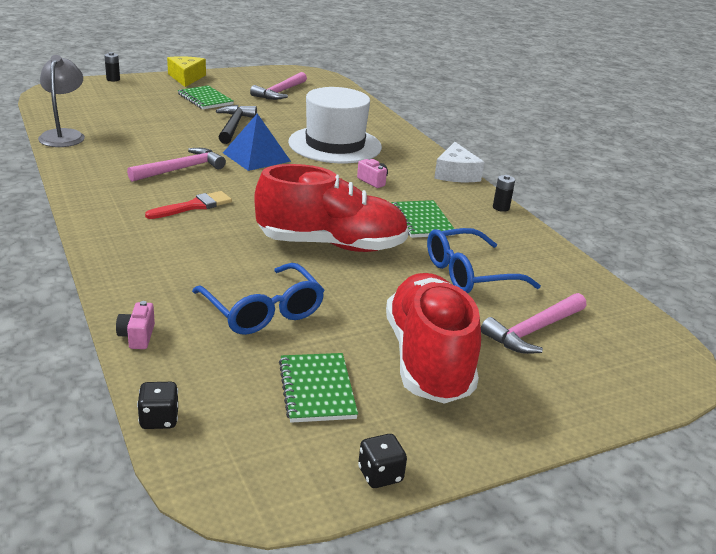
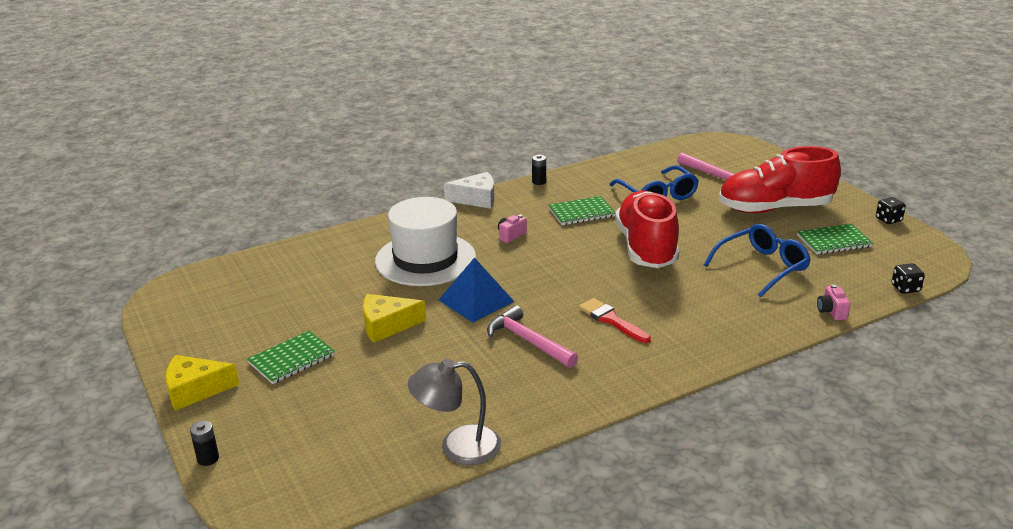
camera: 90 degrees left, 0 degrees up
pink camera [116,301,155,349] -> pink camera turned 90 degrees clockwise [817,284,850,320]
black hammer [216,105,257,144] -> yellow cheese [363,294,426,343]
pink hammer [250,72,307,100] -> none

